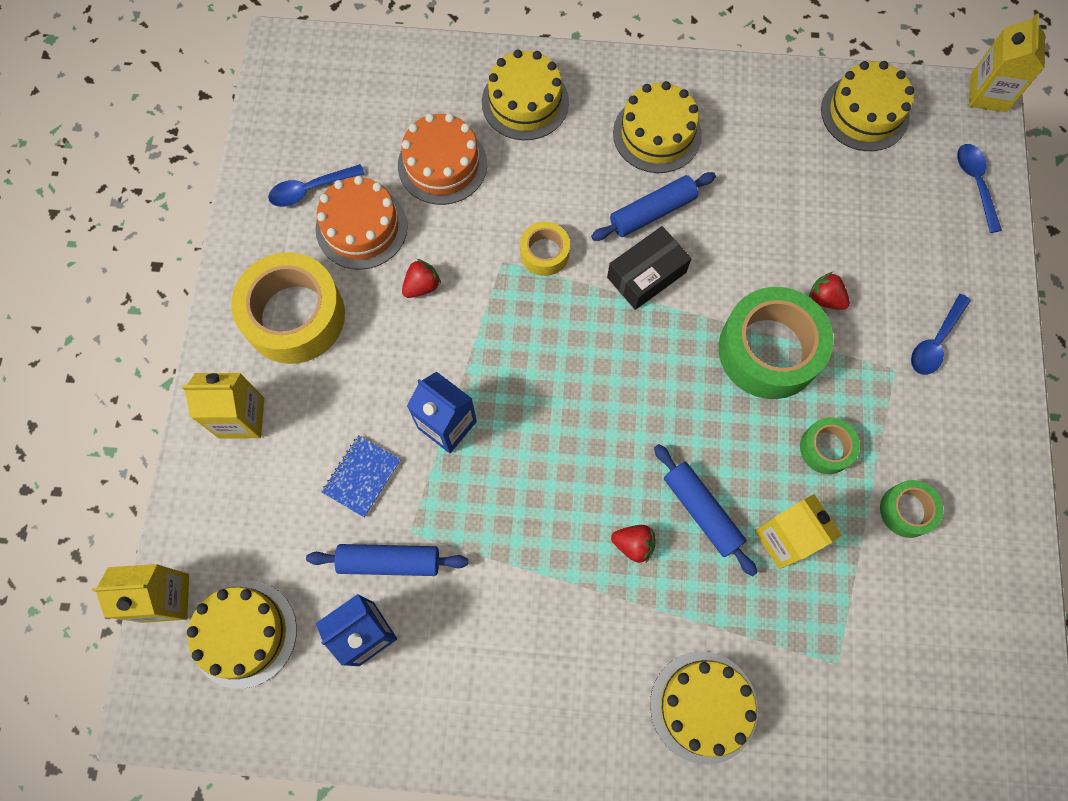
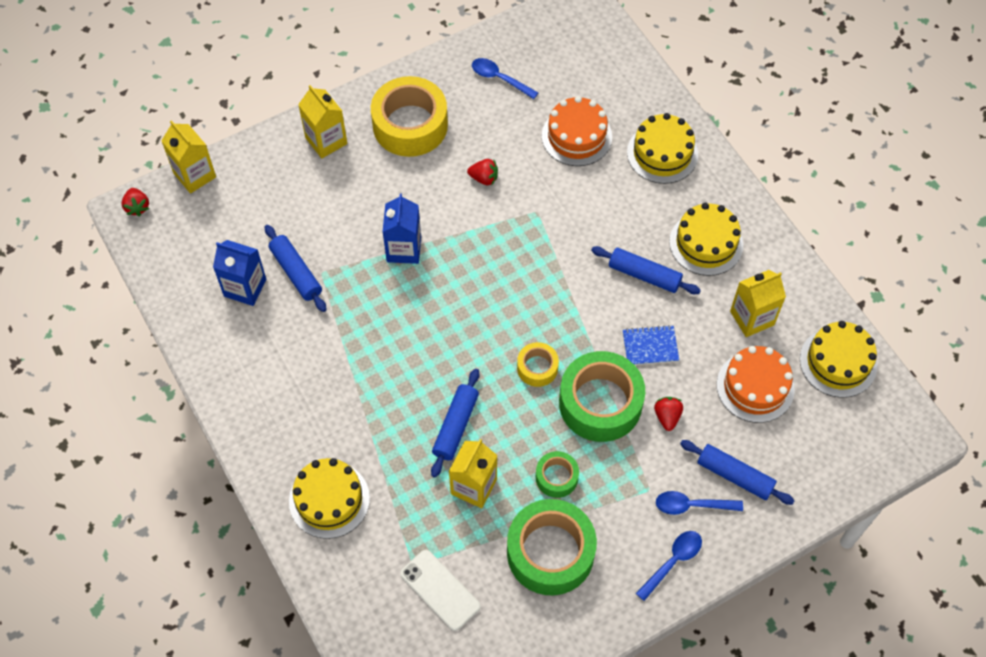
camera: 55 degrees right, 10 degrees down
yellow cake [187,581,297,689] -> none
orange cake [316,176,408,270] -> orange cake moved to [717,346,795,423]
blue notebook [322,435,401,517] -> blue notebook moved to [623,325,679,365]
yellow tape [520,222,570,276] -> yellow tape moved to [517,342,559,387]
black box [607,226,692,310] -> none
red strawberry [611,525,656,563] -> red strawberry moved to [122,188,149,216]
green tape [880,480,943,538] -> green tape [507,499,597,595], size x2.00
blue spoon [957,144,1002,233] -> blue spoon moved to [636,531,702,601]
yellow carton [969,13,1045,112] -> yellow carton moved to [730,270,786,337]
none -> white phone [400,550,481,631]
none -> blue rolling pin [680,440,795,505]

